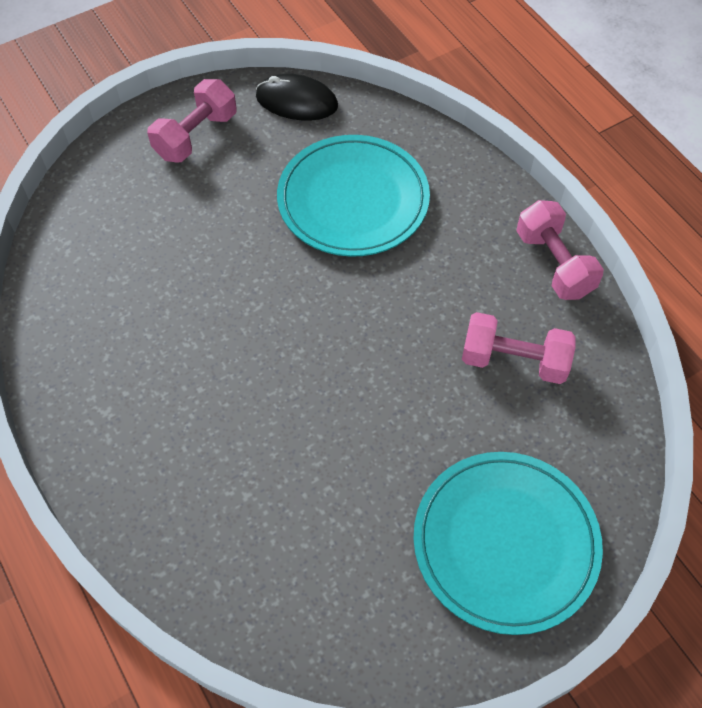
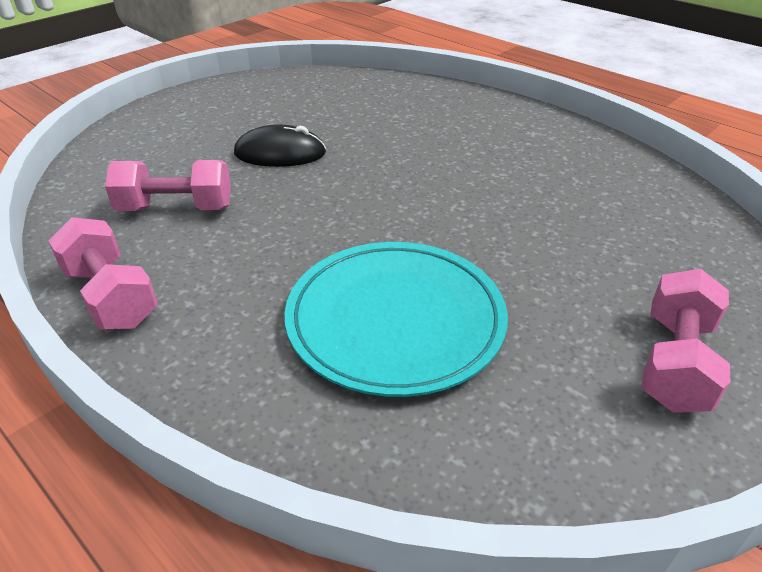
camera: 165 degrees right, 20 degrees down
black mouse [256,74,338,121] -> black mouse moved to [234,125,326,167]
turquoise plate [413,452,603,635] -> none

